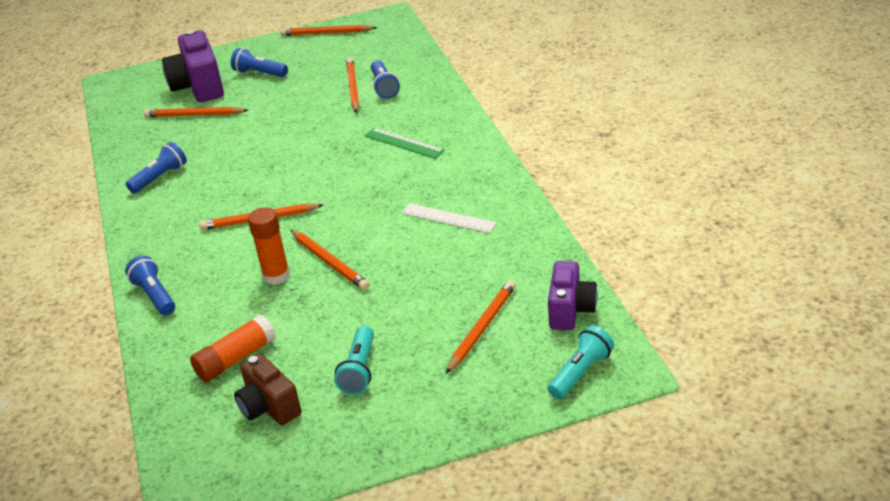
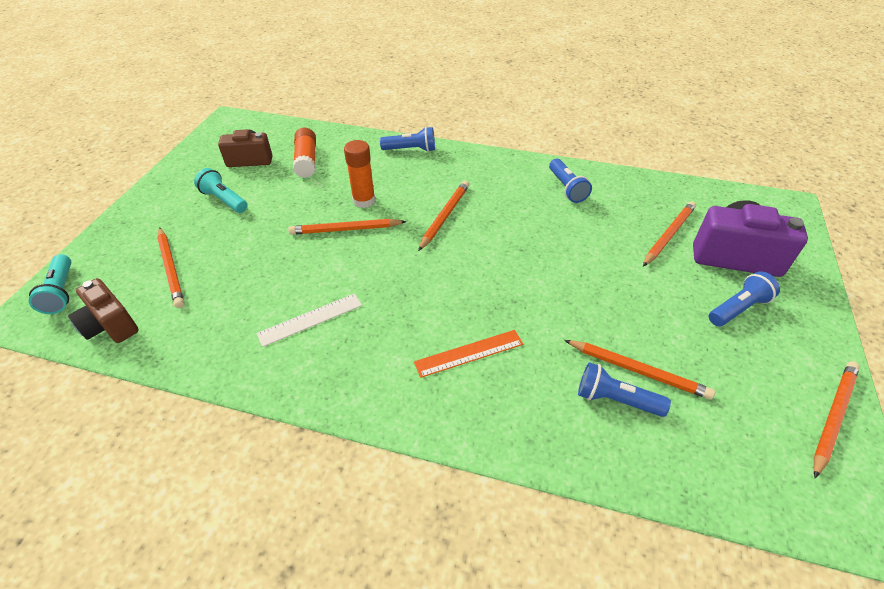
camera: 120 degrees right, 10 degrees up
green ruler [364,128,445,159] -> orange ruler [414,330,523,378]
purple camera [548,261,598,330] -> brown camera [68,278,139,343]

